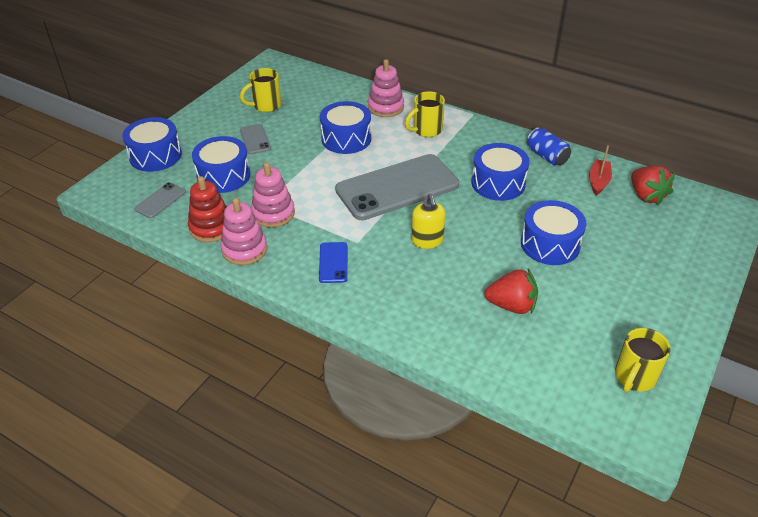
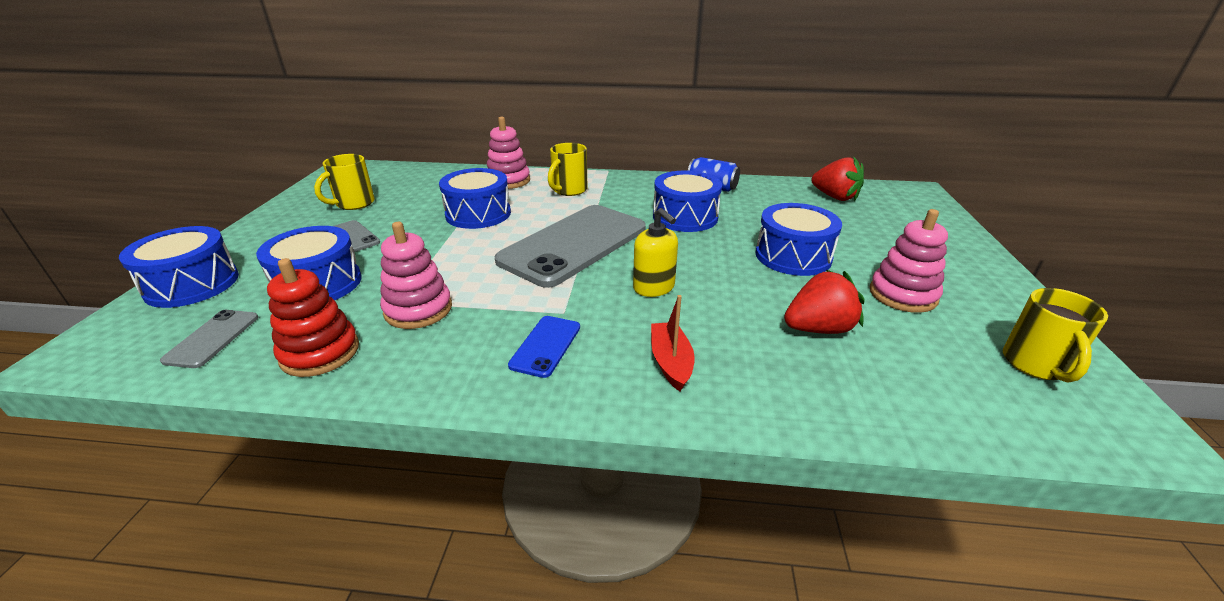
camera: 25 degrees left, 10 degrees down
pink stacking toy [221,198,267,265] -> pink stacking toy moved to [869,209,948,313]
blue phone [319,242,348,283] -> blue phone turned 45 degrees clockwise [508,316,580,378]
red boat [589,145,612,195] -> red boat moved to [651,295,695,391]

